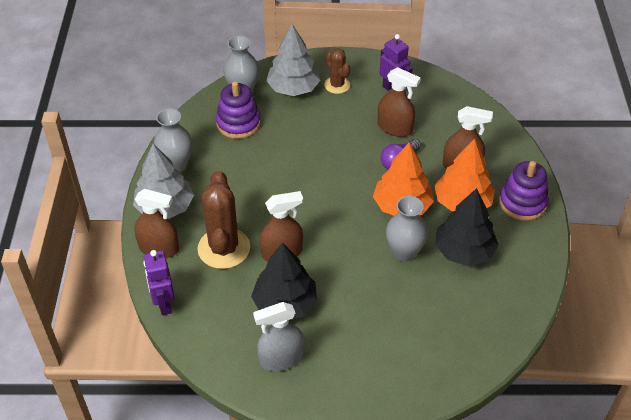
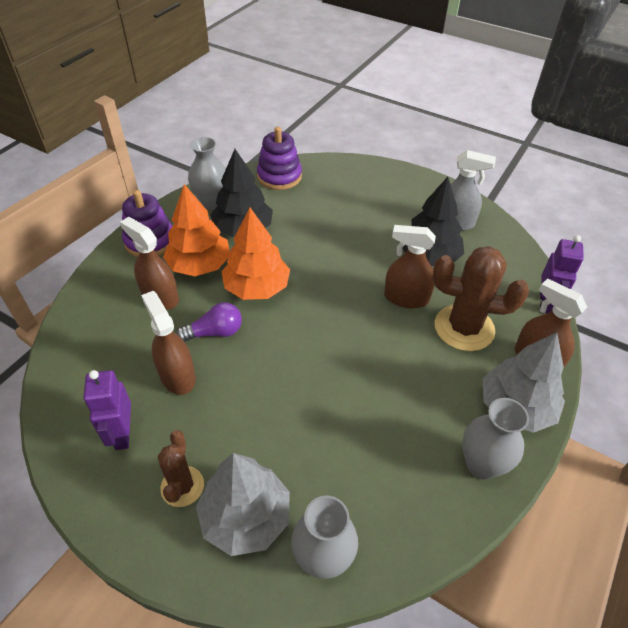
camera: 150 degrees left, 0 degrees up
brown cactus [197,171,250,269] -> brown cactus turned 75 degrees clockwise [433,246,529,351]
purple stacking toy [216,81,261,139] -> purple stacking toy moved to [257,127,302,190]
grey vase [386,196,428,262] -> grey vase moved to [188,137,226,210]

